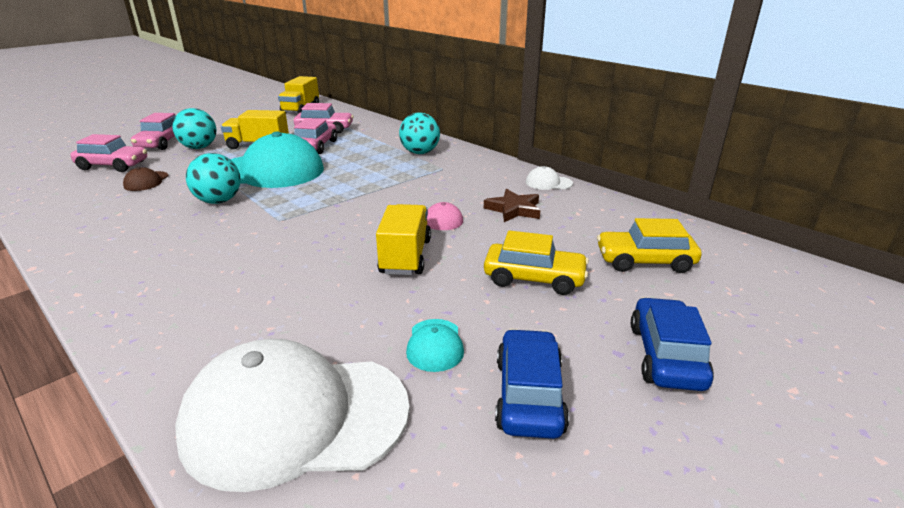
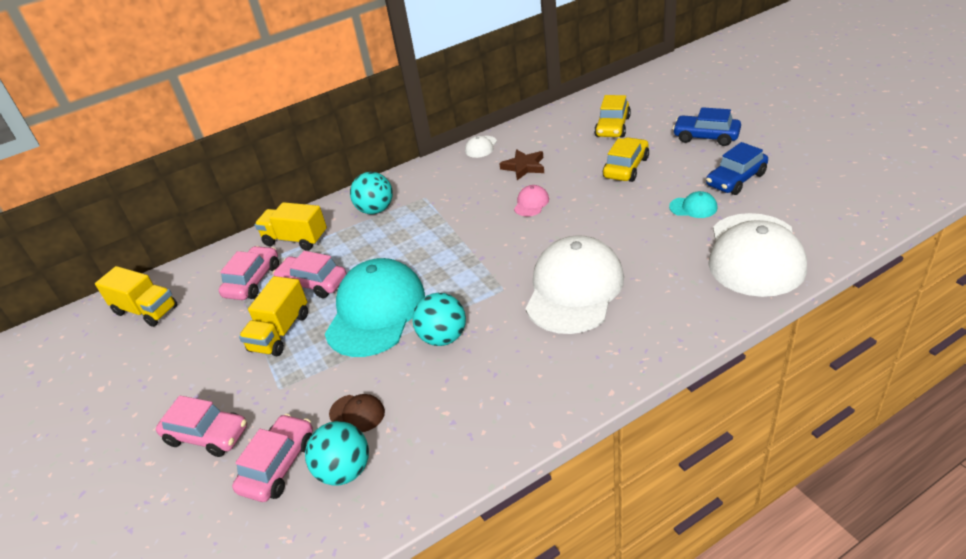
camera: 70 degrees left, 10 degrees up
turquoise ball [172,108,217,149] -> turquoise ball moved to [305,421,369,485]
yellow truck [376,204,431,275] -> yellow truck moved to [255,202,327,251]
blue car [495,329,569,439] -> blue car turned 60 degrees counterclockwise [706,142,768,195]
none -> white cap [526,236,624,334]

